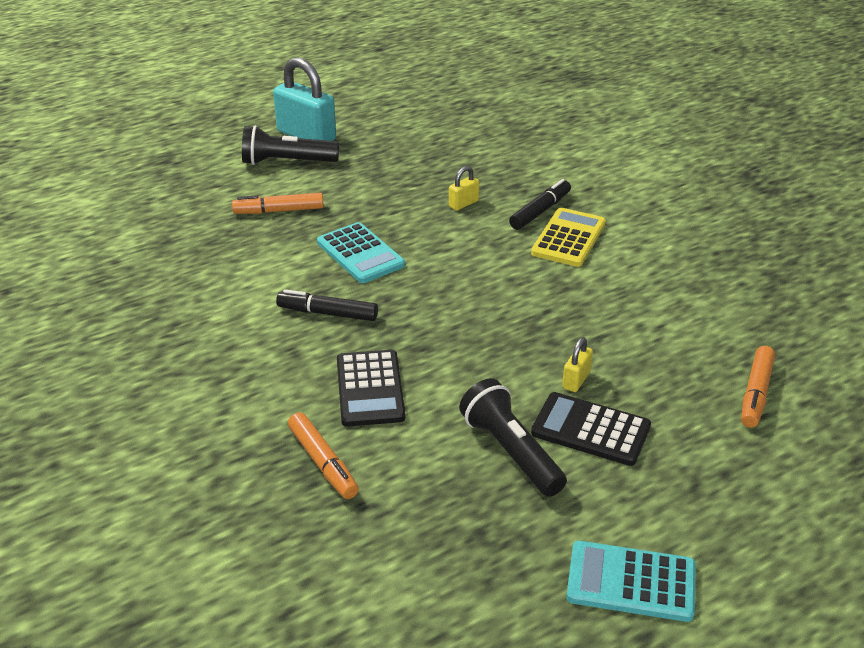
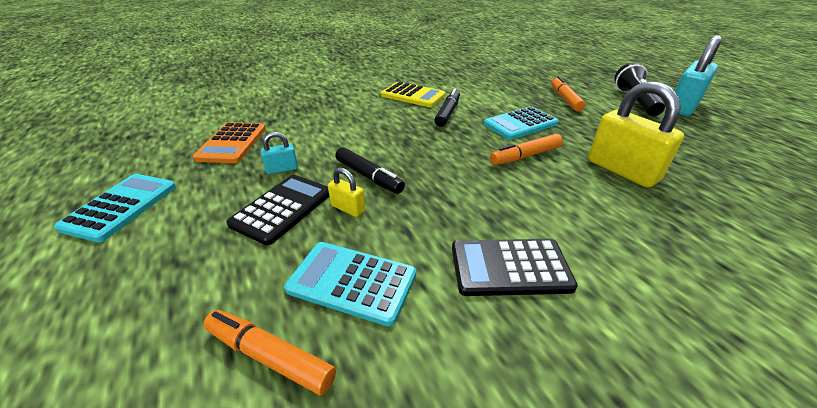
camera: 95 degrees right, 0 degrees up
orange marker [288,412,359,499] -> orange marker moved to [490,134,563,165]
black calculator [337,350,405,427] -> black calculator moved to [452,239,578,296]
yellow padlock [449,166,479,211] -> yellow padlock [588,81,684,188], size x2.15
black flashlight [459,378,567,497] -> turquoise padlock [261,132,298,174]
black marker [509,179,571,230] -> black marker moved to [335,147,405,194]
yellow calculator [531,208,606,267] -> yellow calculator moved to [381,82,446,107]
none -> orange calculator [193,122,266,163]
none -> turquoise calculator [284,242,416,327]

